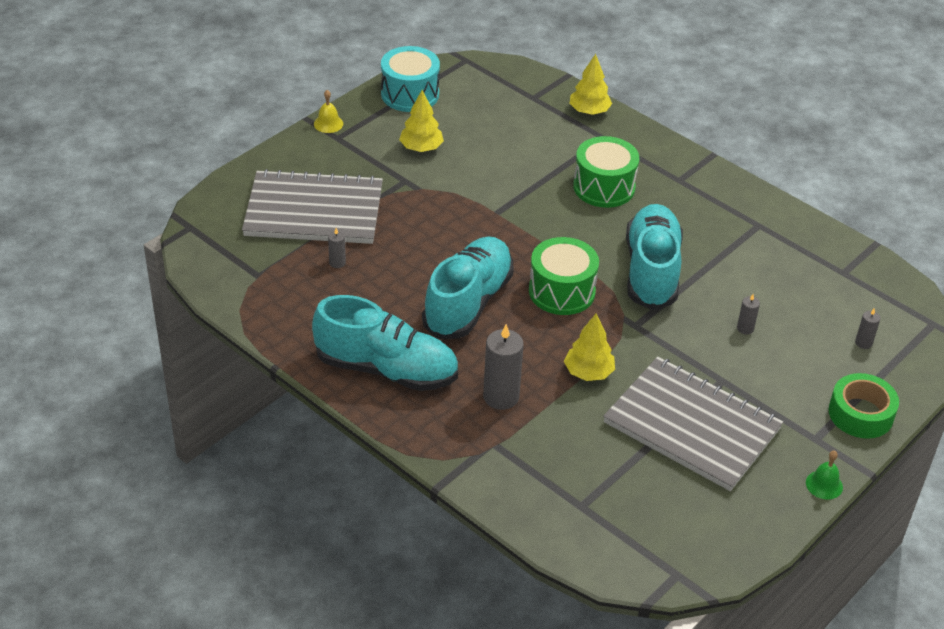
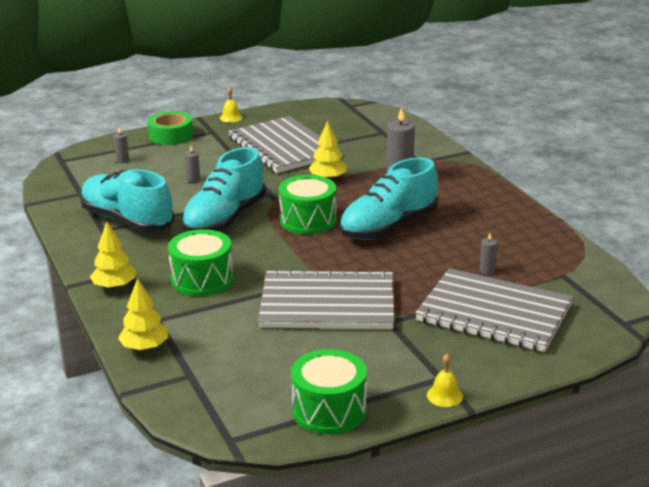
camera: 155 degrees left, 15 degrees down
turquoise shoe [312,295,458,391] -> turquoise shoe moved to [80,169,174,232]
turquoise drum [381,46,440,112] -> green drum [291,349,367,434]
yellow tree [399,90,444,152] -> yellow tree moved to [90,222,136,290]
green bell [806,451,843,500] -> yellow bell [220,87,243,122]
none -> grey notebook [258,269,394,329]

